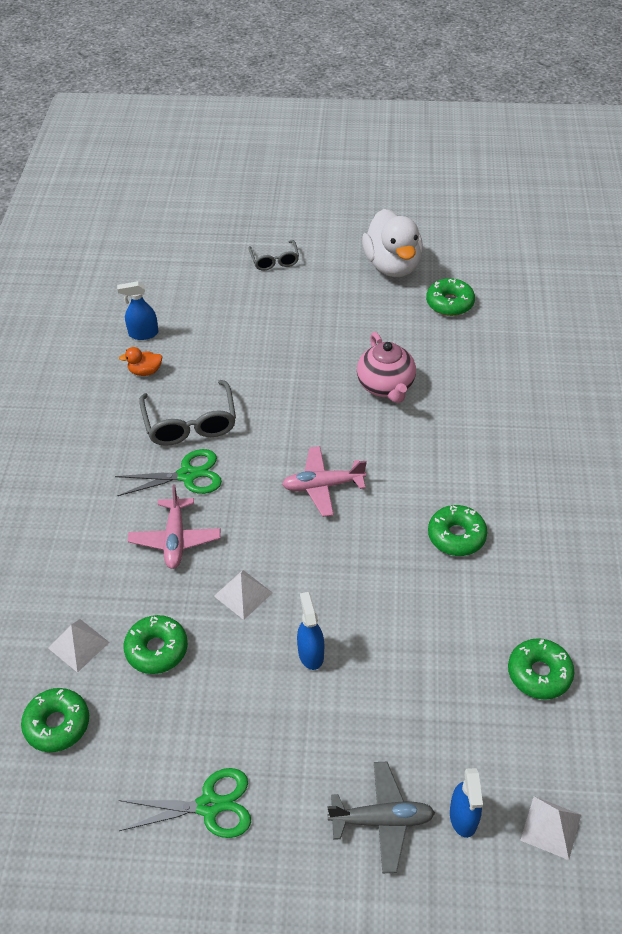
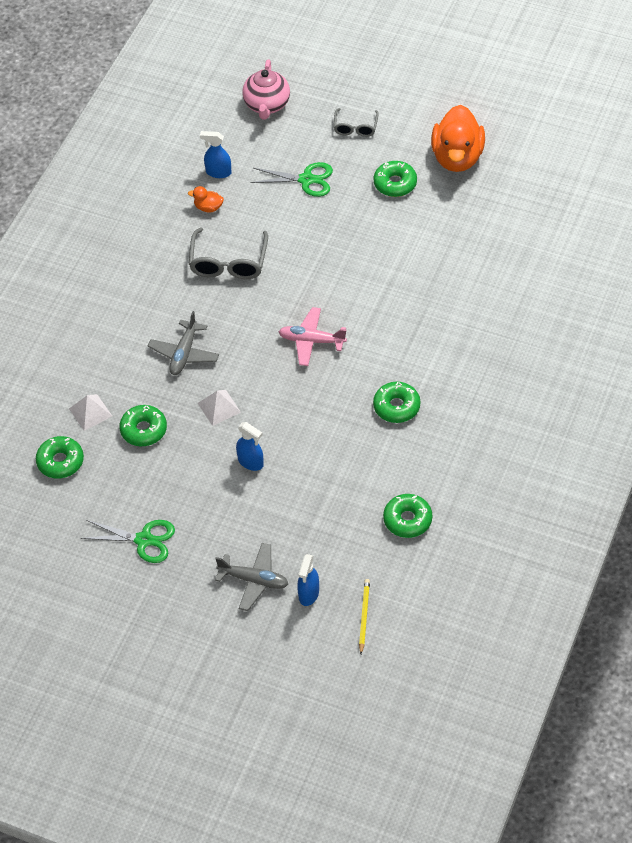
camera: 20 degrees right, 5 degrees up
green scissors [115,449,222,496] -> green scissors moved to [250,162,333,197]
pink plane [128,484,221,569] -> grey plane [148,311,219,375]
blue spray bottle [297,592,324,670] -> blue spray bottle turned 120 degrees clockwise [236,422,264,471]
pink teapot [357,332,416,403] -> pink teapot moved to [242,59,290,119]
white duck [362,209,423,277] -> orange duck [431,105,485,172]
green donut [426,278,475,316] -> green donut moved to [374,161,417,197]
white pyramid [520,796,581,860] -> yellow pencil [359,579,370,654]

